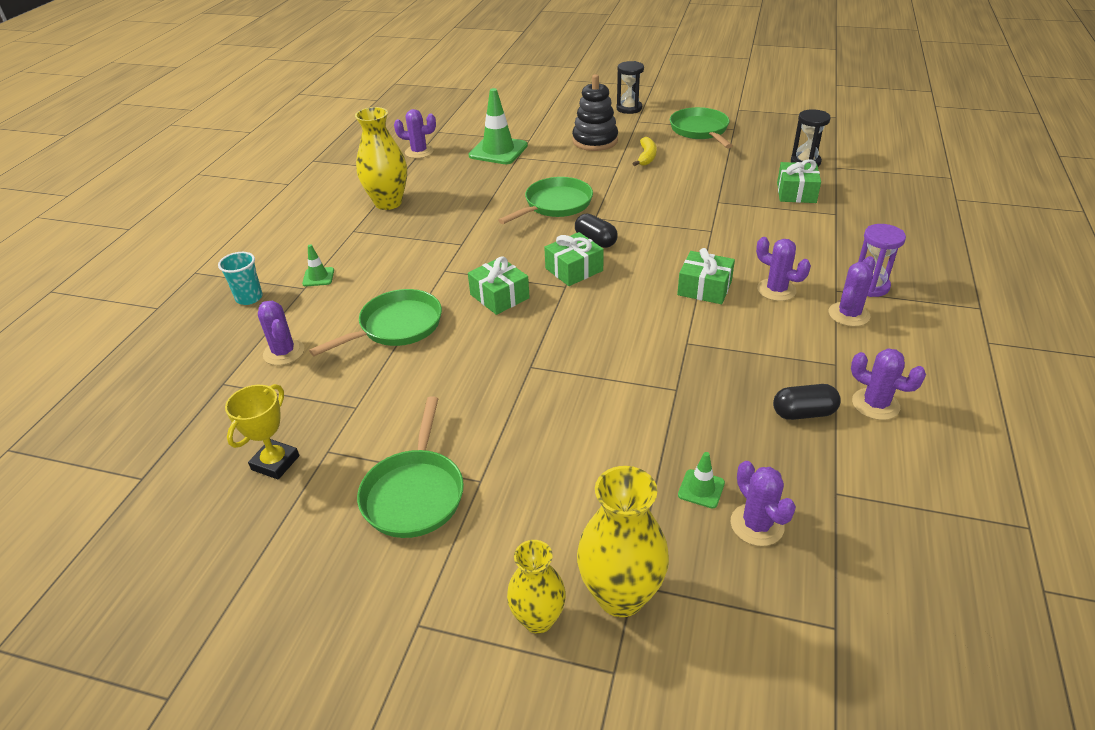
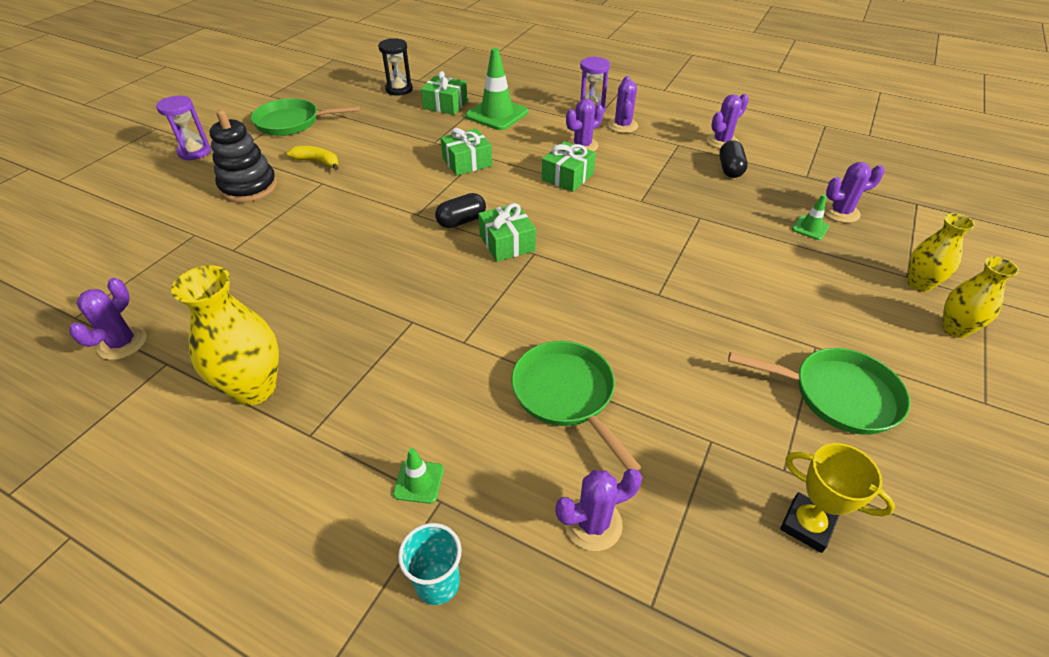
camera: 80 degrees left, 5 degrees up
green gift [468,256,530,315] -> green gift moved to [440,128,492,176]
green traffic cone [469,88,528,164] -> green traffic cone moved to [465,48,528,130]
green pan [498,177,593,224] -> none
yellow vase [577,466,669,617] -> yellow vase [908,213,975,292], size x0.64
black hourglass [617,61,644,114] -> purple hourglass [156,96,211,161]
purple cactus [829,256,876,327] -> purple cactus turned 45 degrees clockwise [608,76,638,133]

